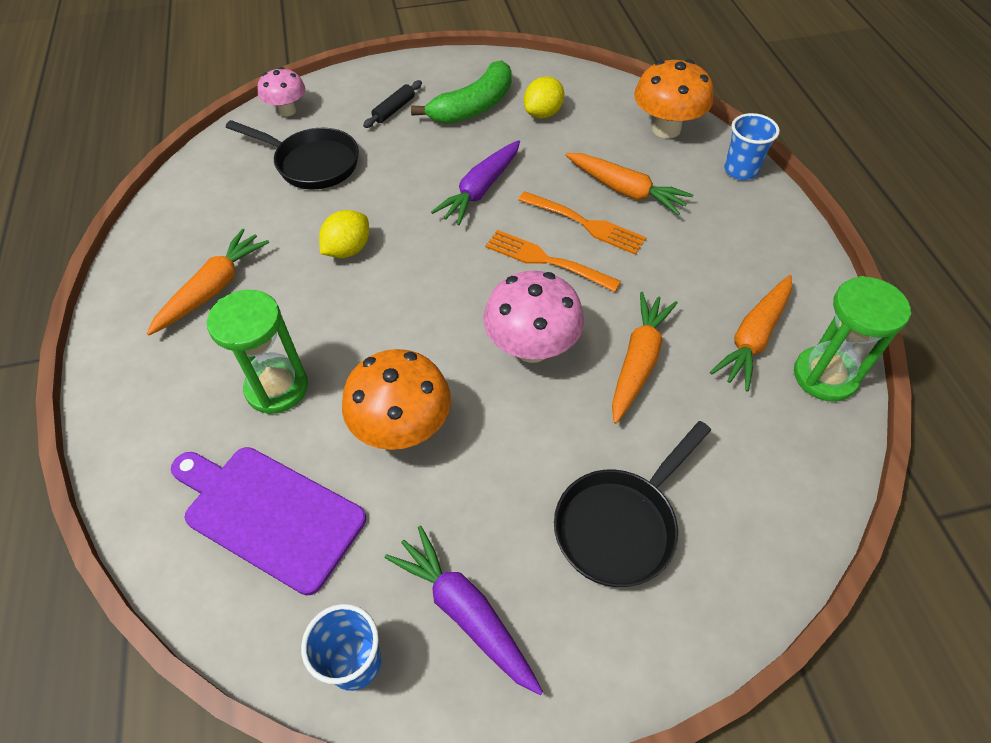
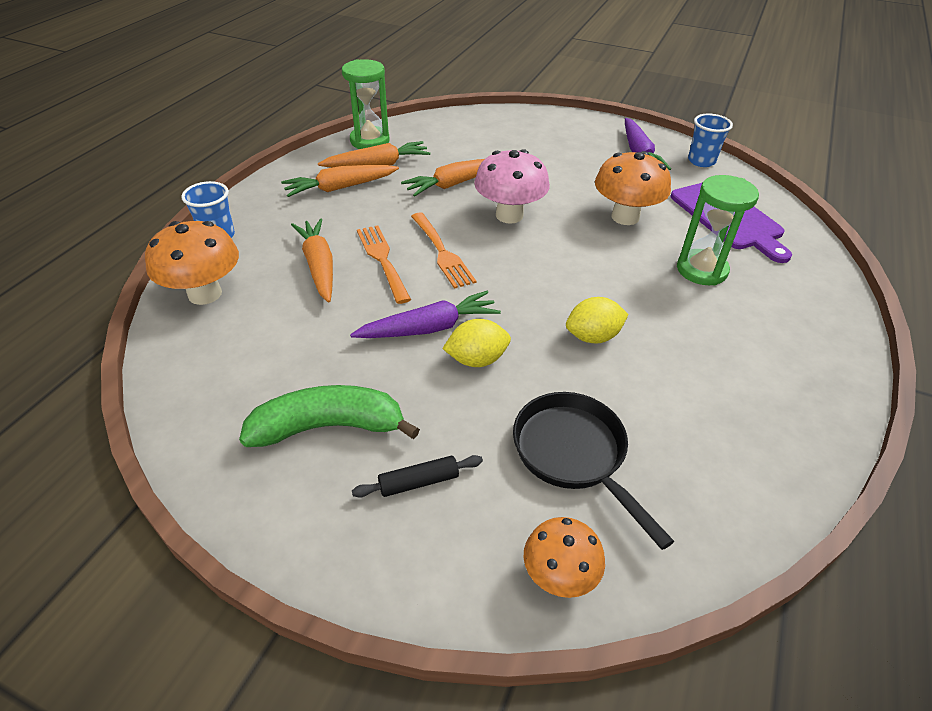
camera: 145 degrees left, 10 degrees down
orange carrot [146,229,269,335] -> orange carrot moved to [281,165,399,197]
pink mushroom [257,67,305,117] -> orange mushroom [524,517,605,598]
yellow lemon [524,76,564,118] -> yellow lemon moved to [442,319,511,367]
black pan [554,421,711,587] -> none

